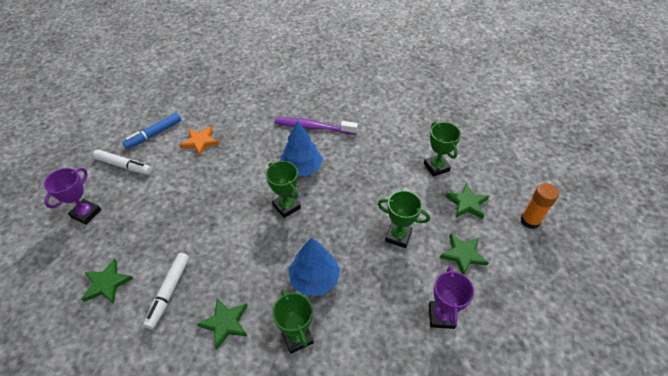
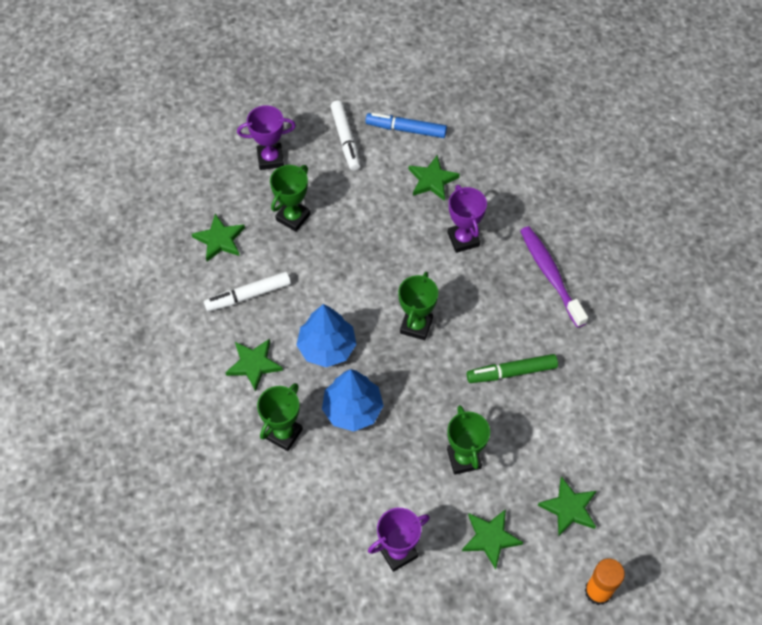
camera: 55 degrees right, 10 degrees up
orange star [180,126,220,156] -> green star [409,155,460,201]
blue tree [280,121,323,176] -> blue tree moved to [297,304,356,367]
green trophy [424,122,461,177] -> green trophy moved to [270,165,311,232]
none -> purple trophy [447,185,487,253]
none -> green marker [467,354,558,383]

